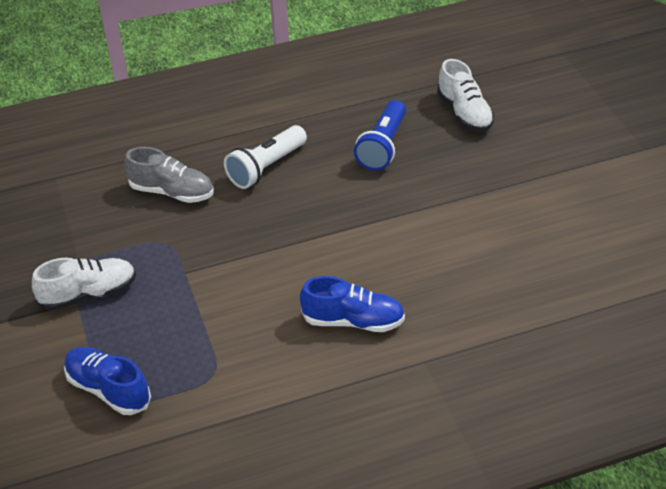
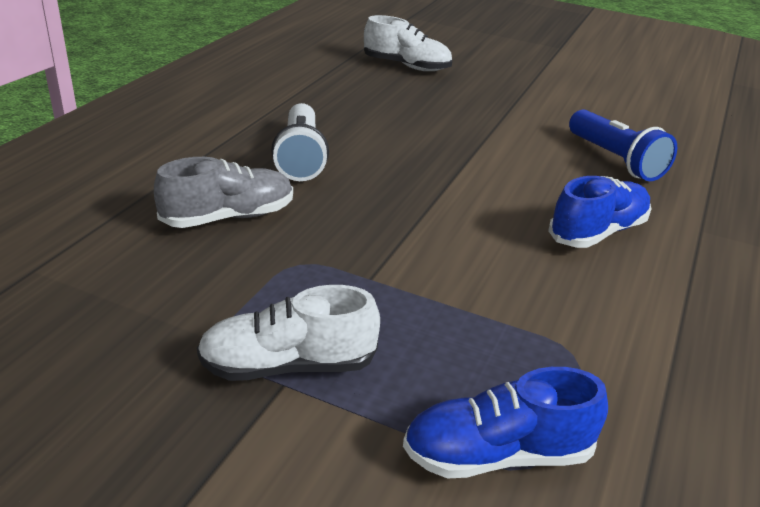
camera: 50 degrees left, 10 degrees down
white shoe [32,258,136,311] -> white shoe turned 120 degrees counterclockwise [197,285,380,381]
blue flashlight [354,100,406,171] -> blue flashlight moved to [569,110,677,181]

